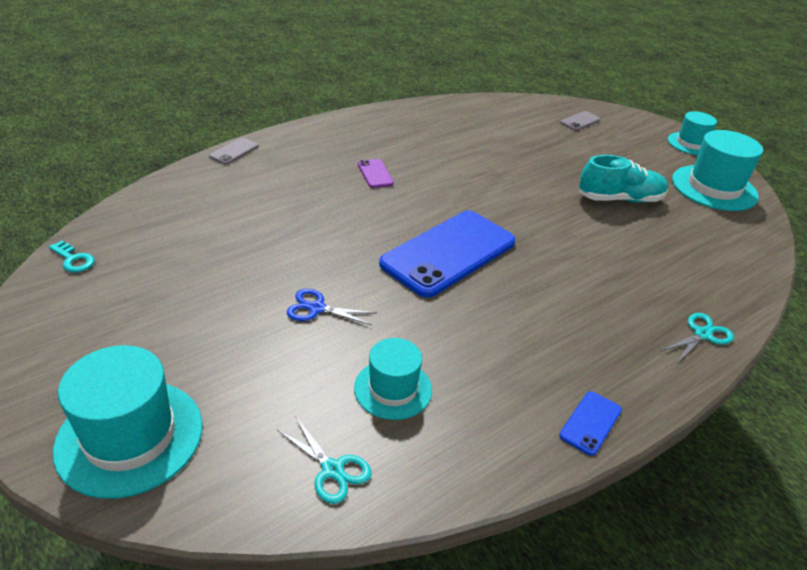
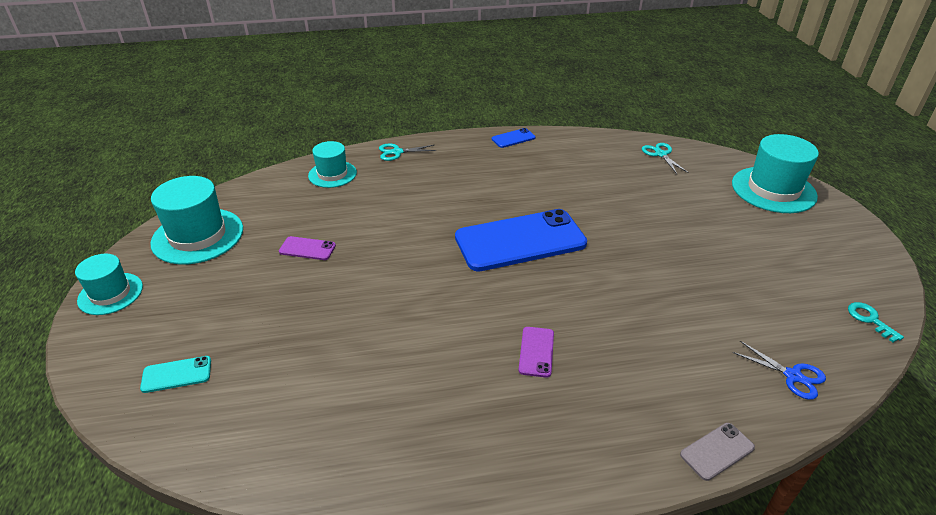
camera: 150 degrees left, 0 degrees up
blue scissors [286,289,376,325] -> blue scissors moved to [732,341,826,400]
turquoise hat [354,338,432,420] -> turquoise hat moved to [308,141,357,188]
grey phone [560,111,600,131] -> turquoise phone [140,356,211,393]
turquoise shoe [579,155,668,203] -> purple phone [279,236,336,260]

